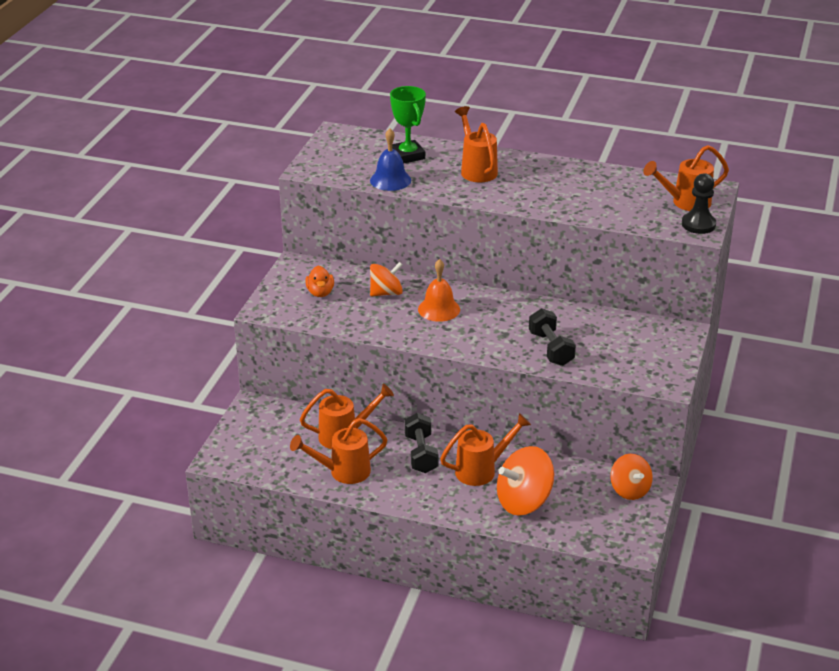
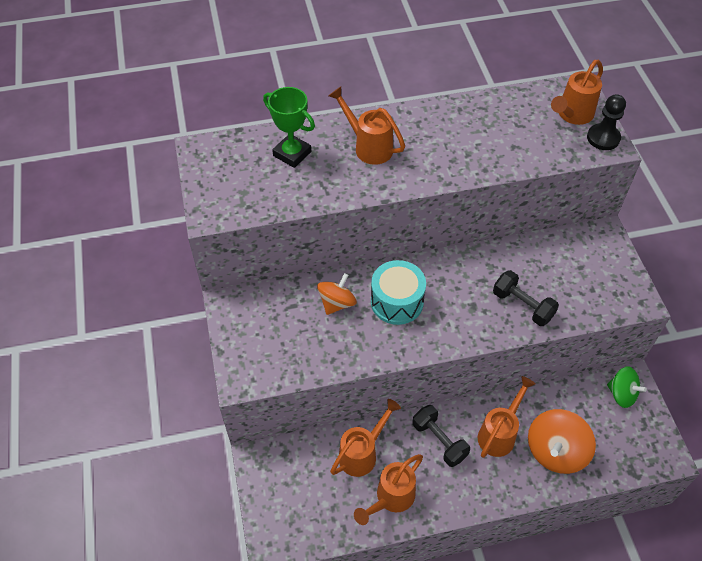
camera: 30 degrees left, 20 degrees up
orange duck [305,266,334,297] -> none
blue bell [370,128,411,191] -> none
orange bell [418,259,460,322] -> turquoise drum [371,260,426,325]
orange spinning top [610,454,653,500] -> green spinning top [607,367,647,408]

